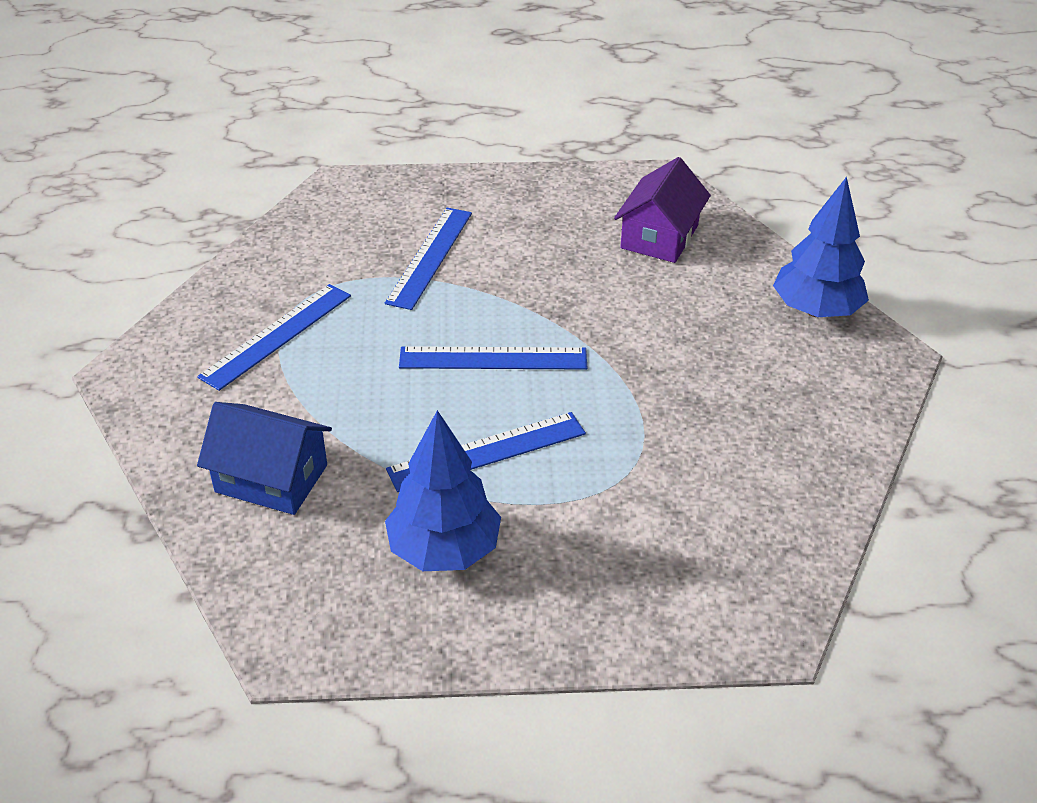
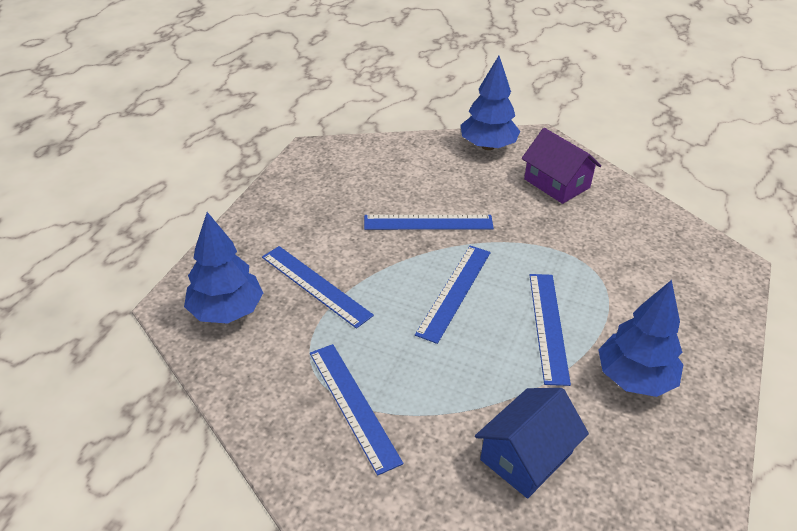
camera: 65 degrees left, 0 degrees up
purple house [614,157,711,263] -> purple house moved to [522,128,601,204]
none -> blue tree [184,212,263,324]
none -> blue ruler [364,215,494,230]

